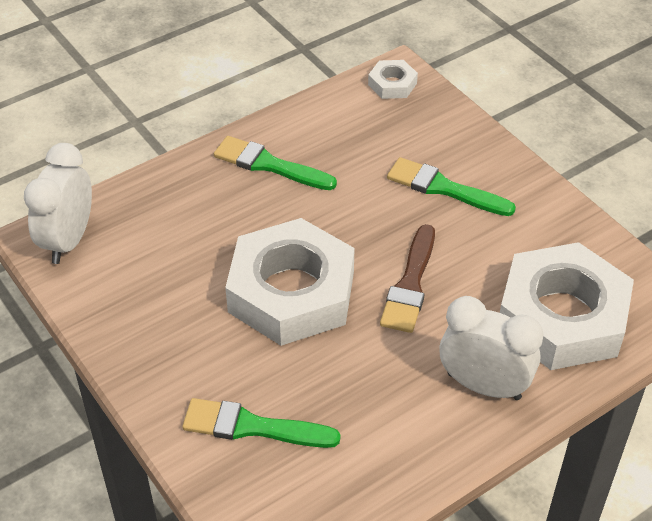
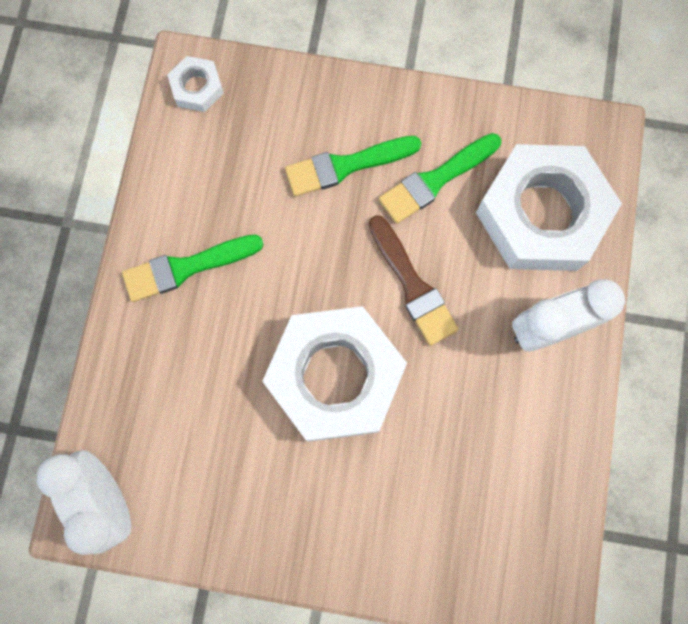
camera: 45 degrees left, 30 degrees up
green brush [182,398,341,448] -> green brush moved to [379,133,501,224]

